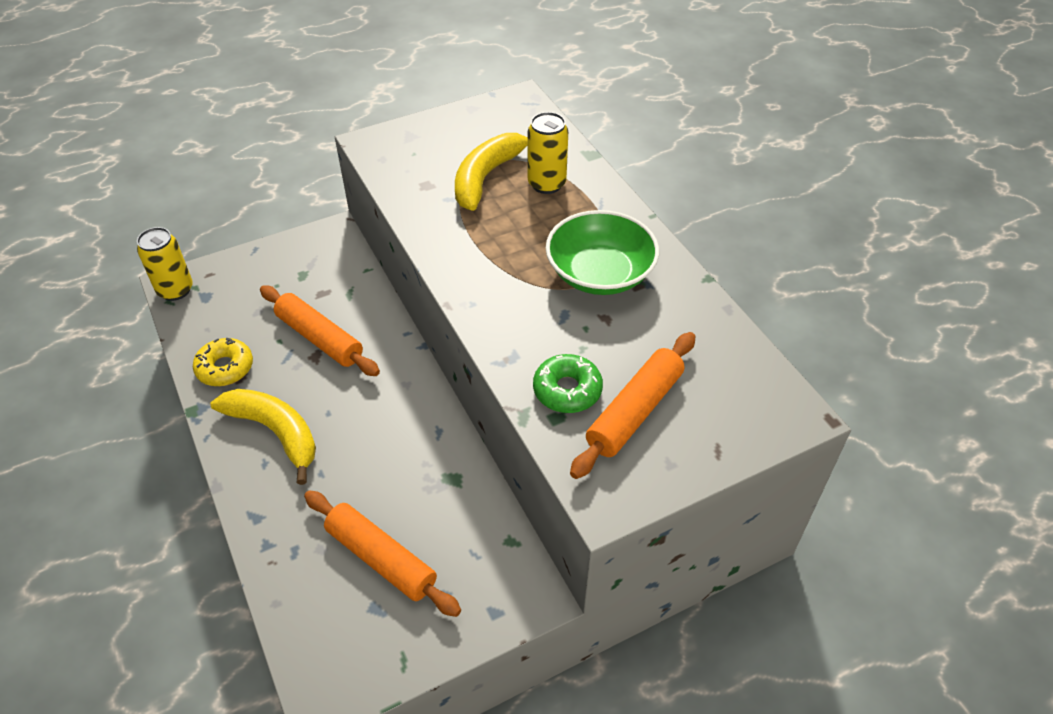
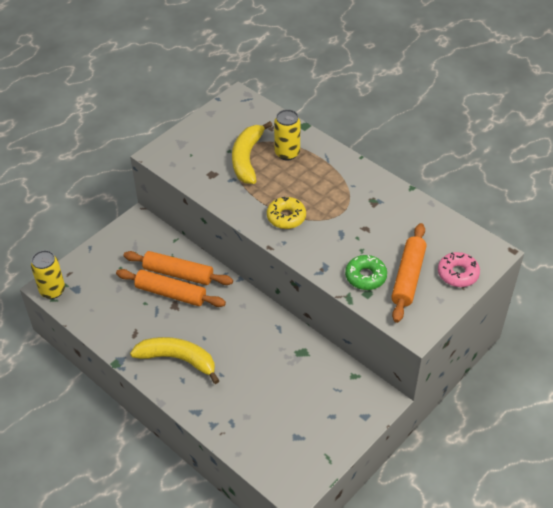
camera: 20 degrees left, 0 degrees up
yellow donut [193,338,253,386] -> yellow donut moved to [267,197,306,229]
orange rolling pin [304,490,461,617] -> orange rolling pin moved to [123,251,233,285]
green bowl [546,210,659,295] -> none
none -> pink donut [438,252,480,287]

